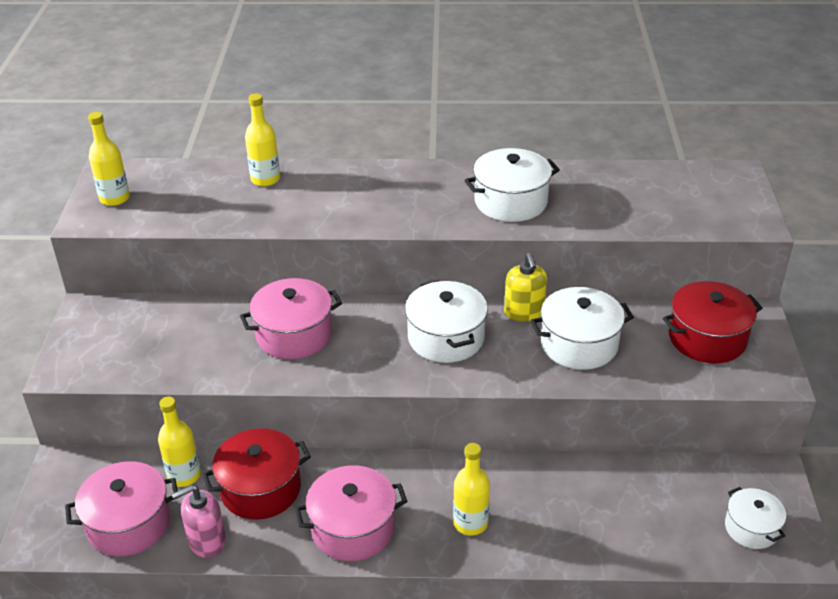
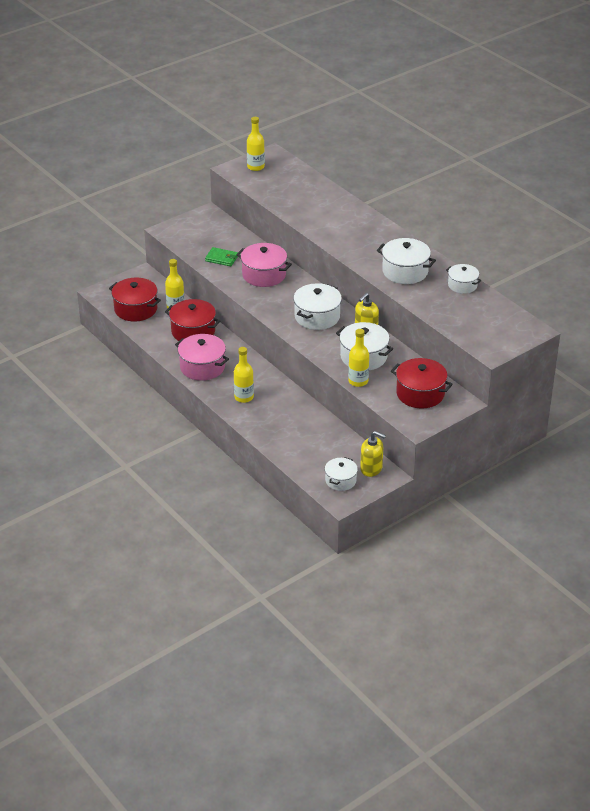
camera: 50 degrees right, 0 degrees up
pink pot [65,461,178,556] -> red pot [109,278,161,322]
pink soap dispenser [171,485,226,558] -> none
yellow bottle [245,94,280,186] -> yellow bottle moved to [348,329,369,387]
none -> green wallet [205,247,238,266]
none -> yellow soap dispenser [360,431,386,477]
none -> white pot [446,264,481,294]

